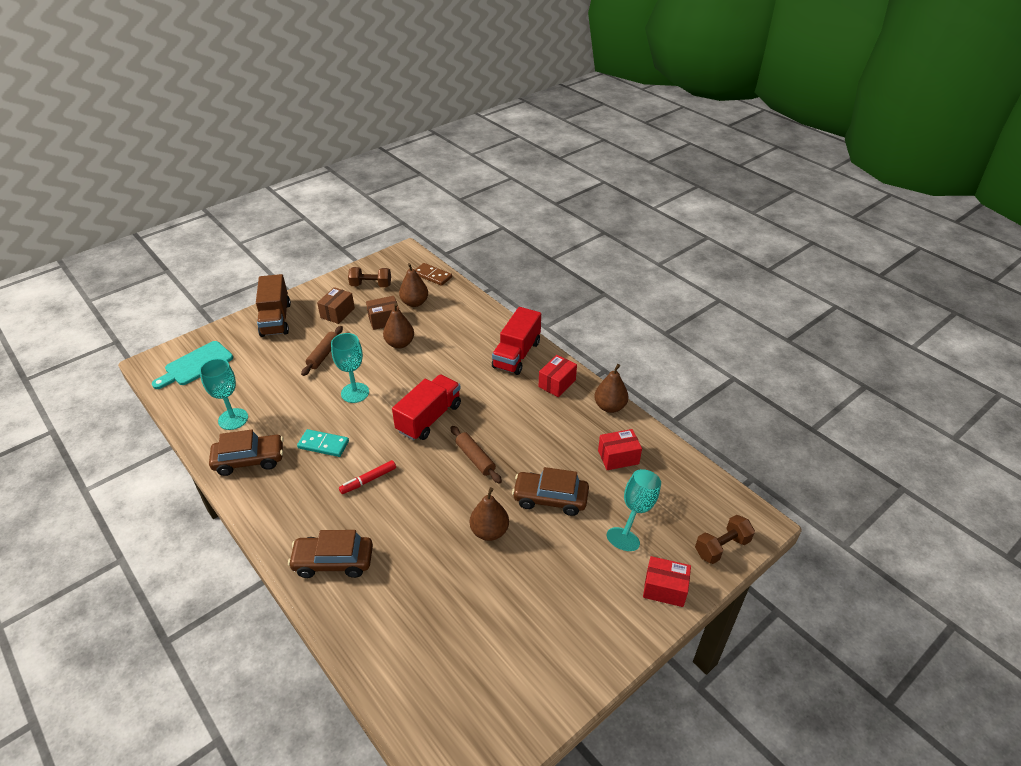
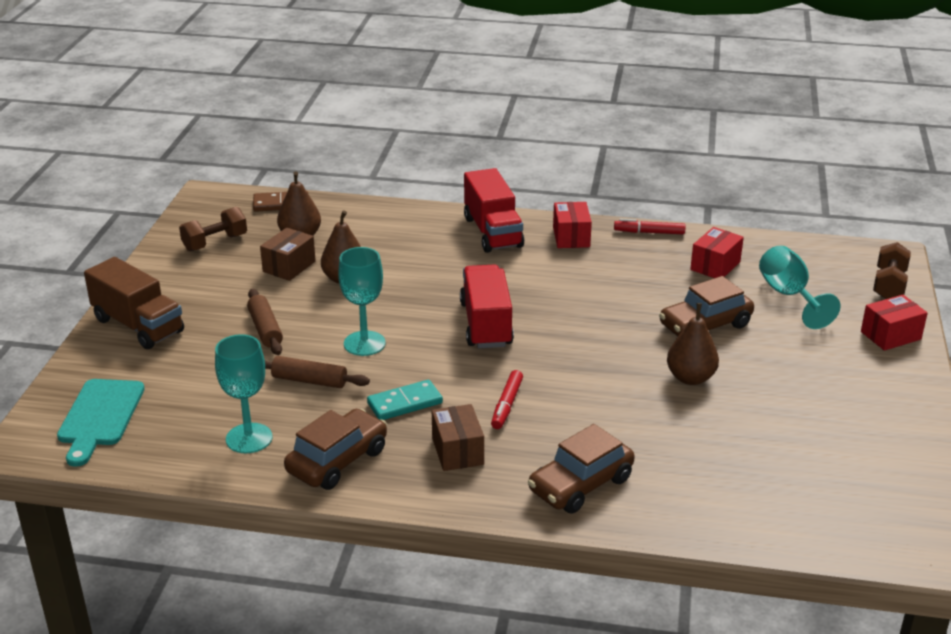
camera: 40 degrees left, 10 degrees down
brown box [317,287,355,324] -> brown box moved to [432,404,484,471]
brown rolling pin [450,426,502,484] -> brown rolling pin moved to [265,356,370,388]
brown pear [594,364,628,413] -> red marker [614,219,685,234]

